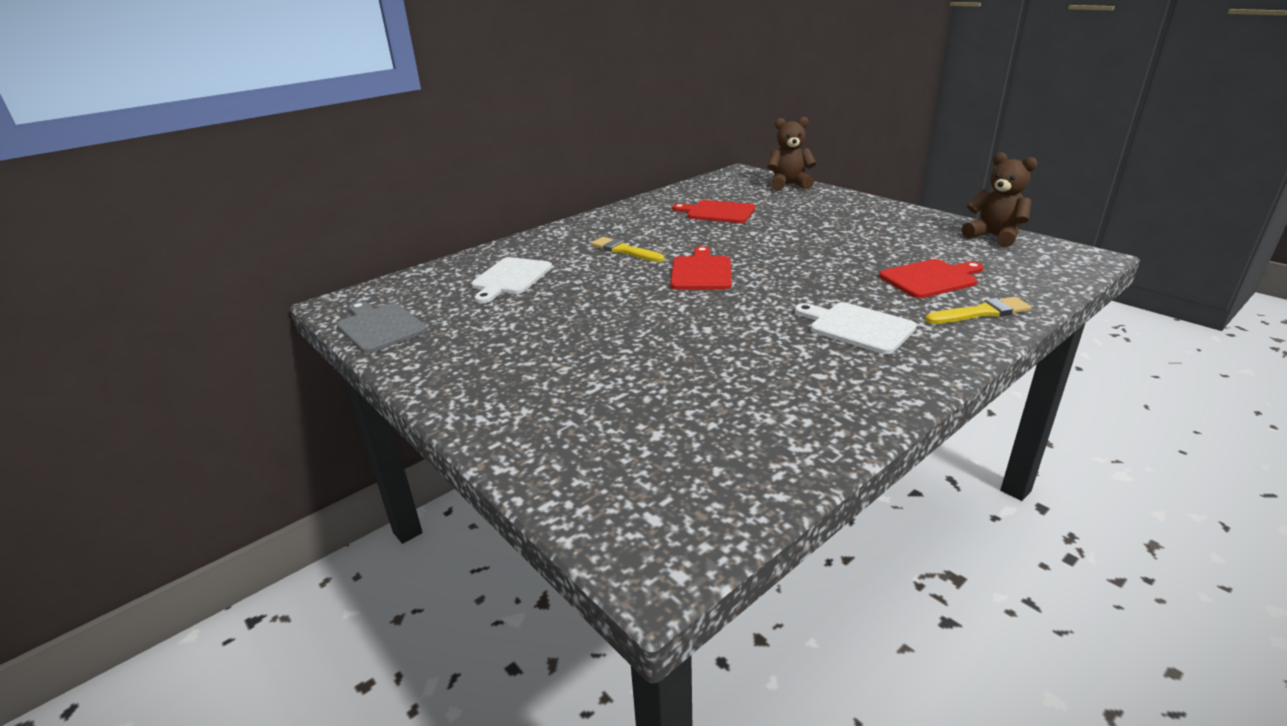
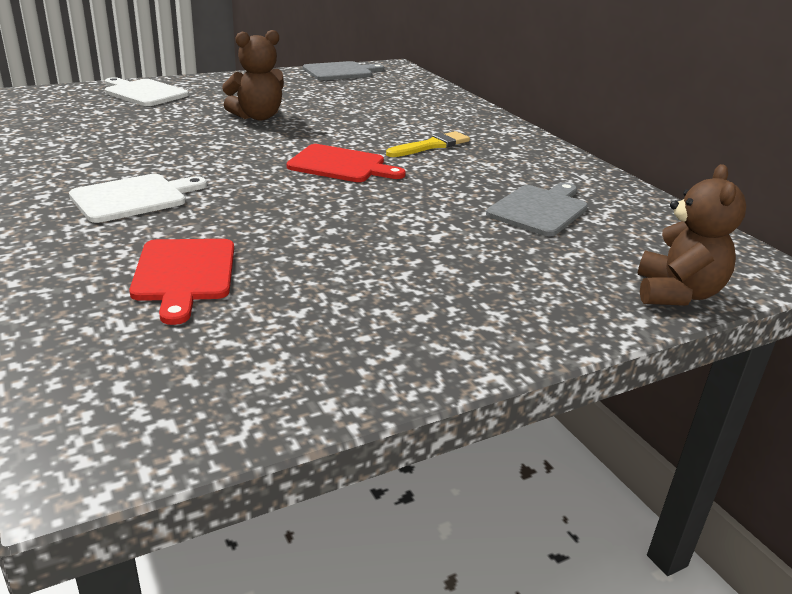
camera: 100 degrees right, 0 degrees up
white cutting board [471,257,552,303] -> white cutting board moved to [105,77,189,106]
red cutting board [672,200,755,223] -> grey cutting board [486,182,588,237]
yellow brush [925,297,1031,324] -> none
brown teddy bear [962,152,1038,247] -> brown teddy bear moved to [222,30,284,120]

